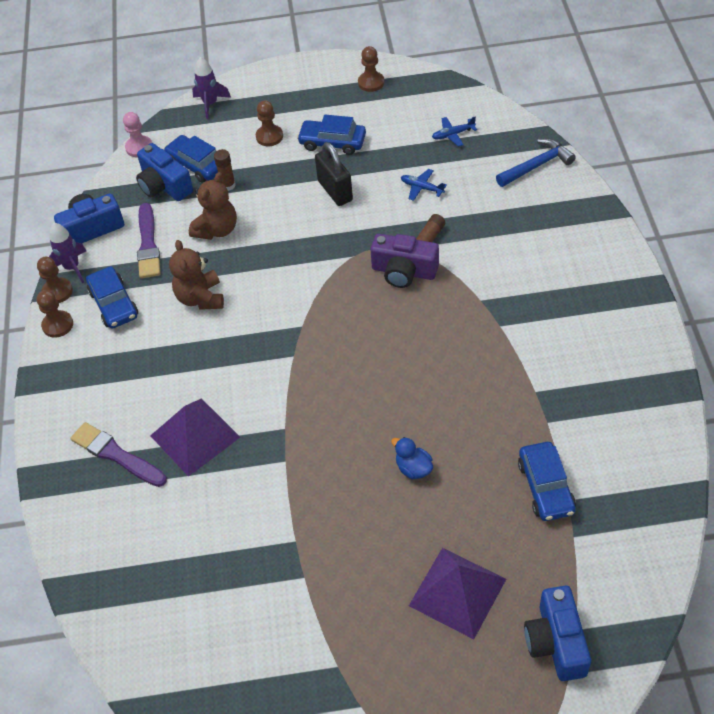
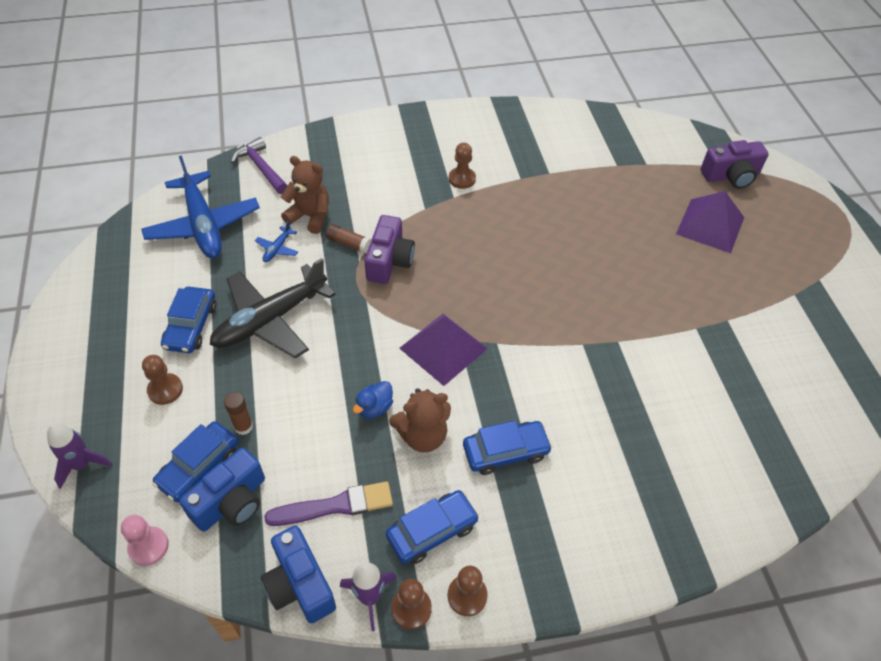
camera: 100 degrees left, 0 degrees up
purple brush [70,422,167,487] -> none
purple pyramid [150,398,240,477] -> purple pyramid moved to [399,314,488,386]
brown teddy bear [189,172,237,240] -> brown teddy bear moved to [281,156,329,234]
black padlock [315,142,353,206] -> black plane [210,258,336,358]
brown pawn [358,46,384,92] -> brown pawn moved to [449,143,476,189]
blue duck [391,437,433,479] -> blue duck moved to [353,381,393,418]
blue plane [432,116,477,147] -> blue plane [141,155,260,258], size x2.49
blue hammer [496,138,576,187] -> purple hammer [231,137,287,194]
blue car [518,442,576,521] -> blue car moved to [463,421,552,475]
blue camera [524,586,591,681] -> purple camera [701,140,769,189]

